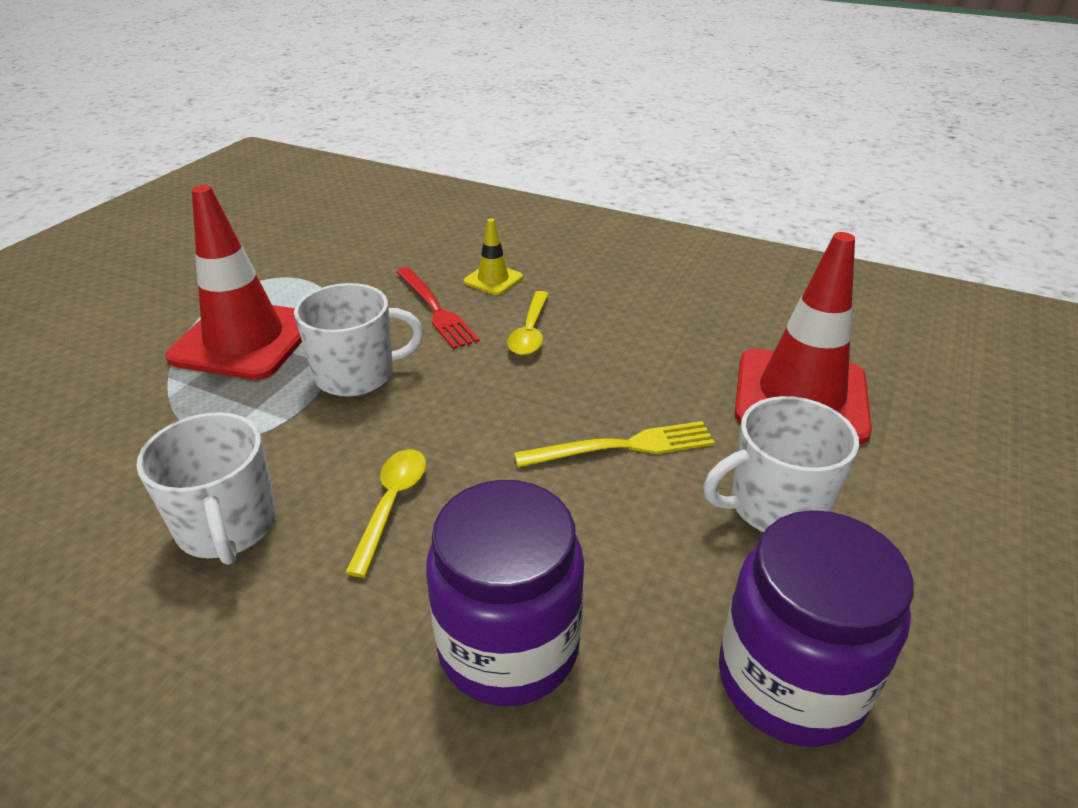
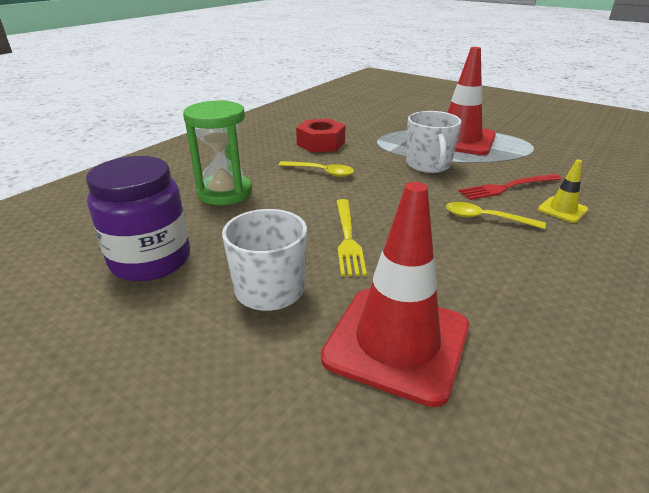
camera: 100 degrees right, 5 degrees down
white mug [136,412,276,565] -> red nut [296,119,346,153]
purple jar [426,480,584,706] -> green hourglass [183,100,252,205]

